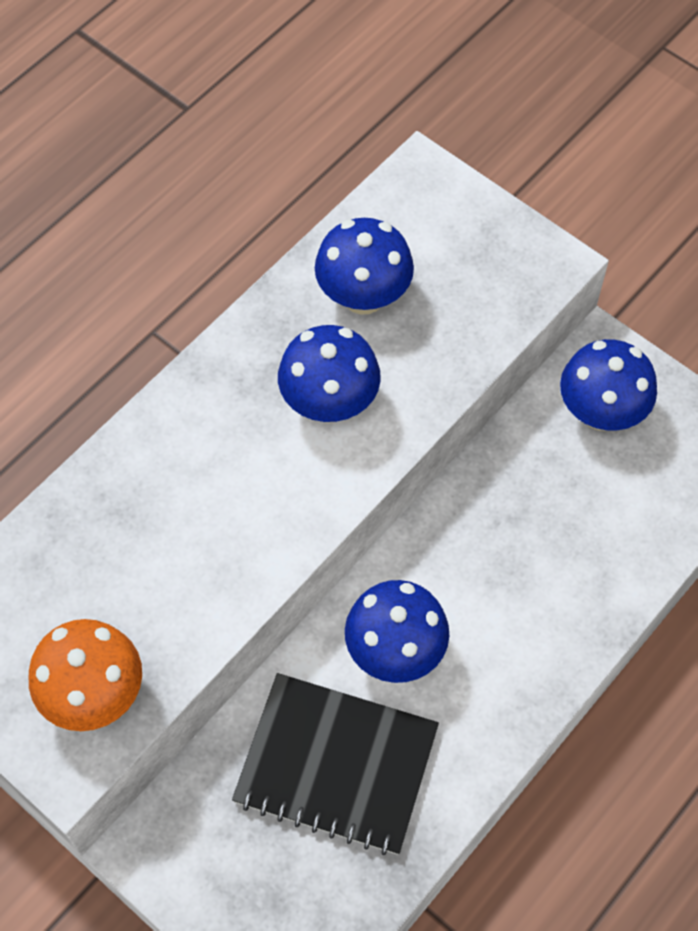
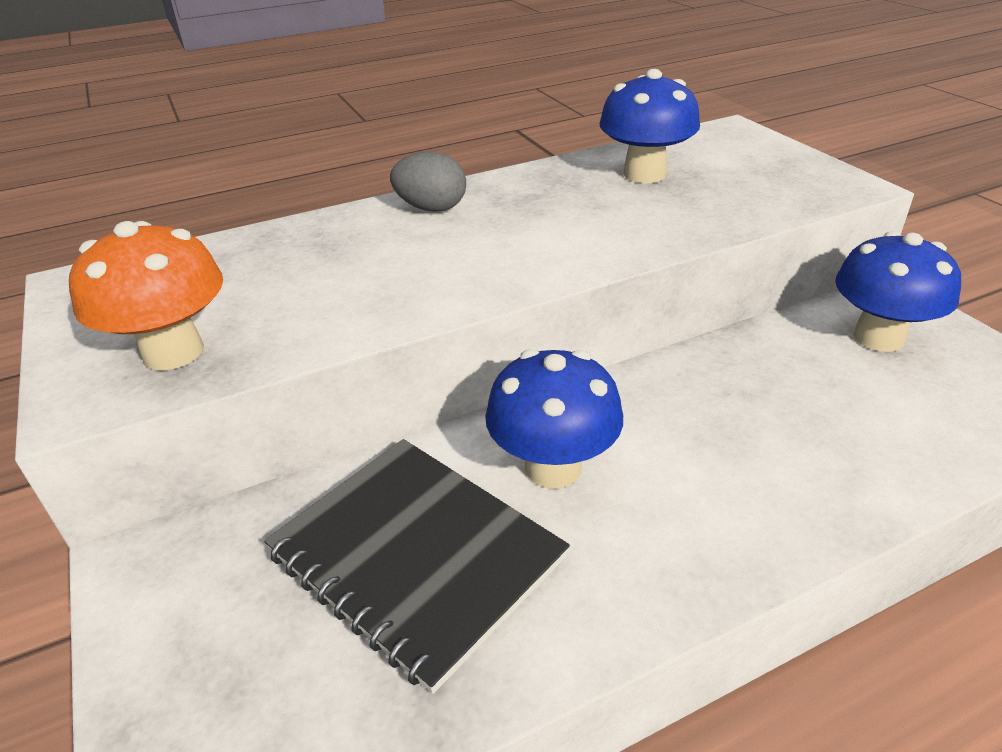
camera: 25 degrees right, 25 degrees down
blue mushroom [278,325,381,422] -> none
none -> grey egg [390,152,466,212]

